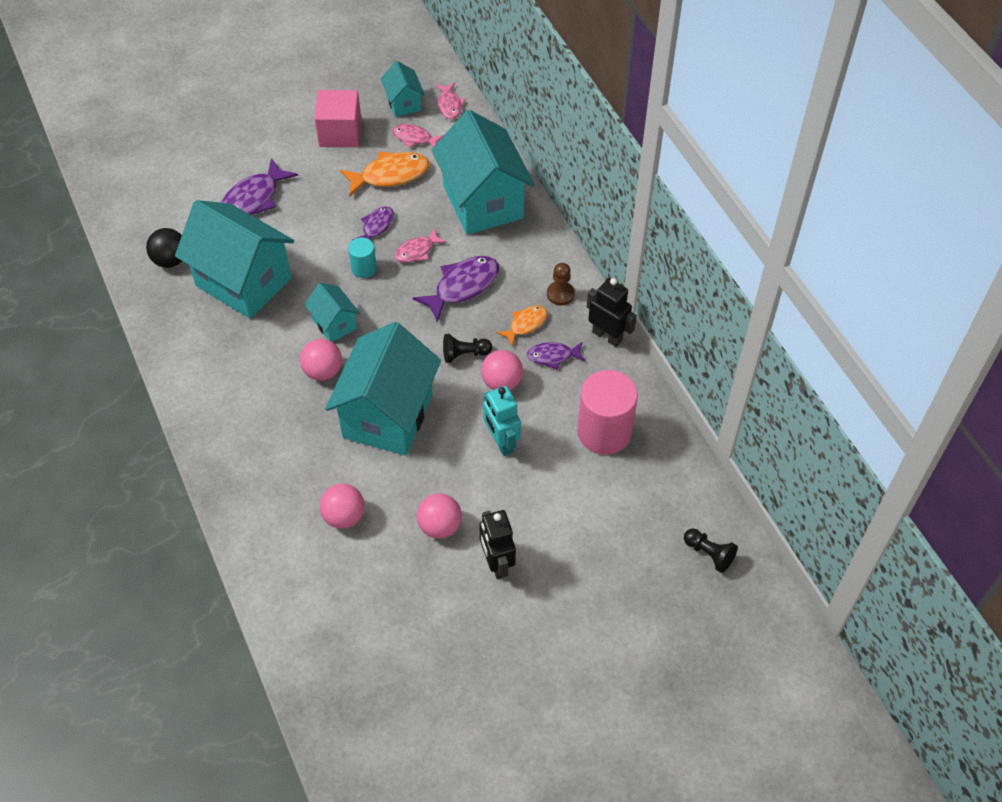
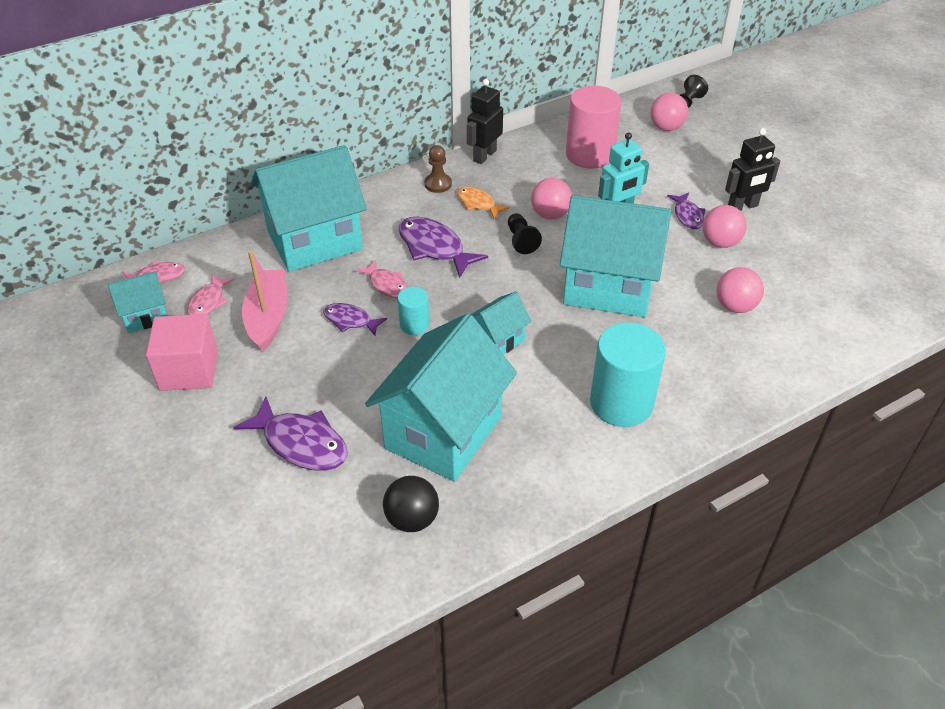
camera: 95 degrees left, 10 degrees down
pink ball [300,339,342,381] -> pink ball moved to [650,93,688,131]
orange fish [340,151,429,197] -> pink boat [242,251,288,351]
purple fish [527,342,585,370] -> purple fish moved to [667,193,706,229]
none -> turquoise cylinder [590,323,666,427]

